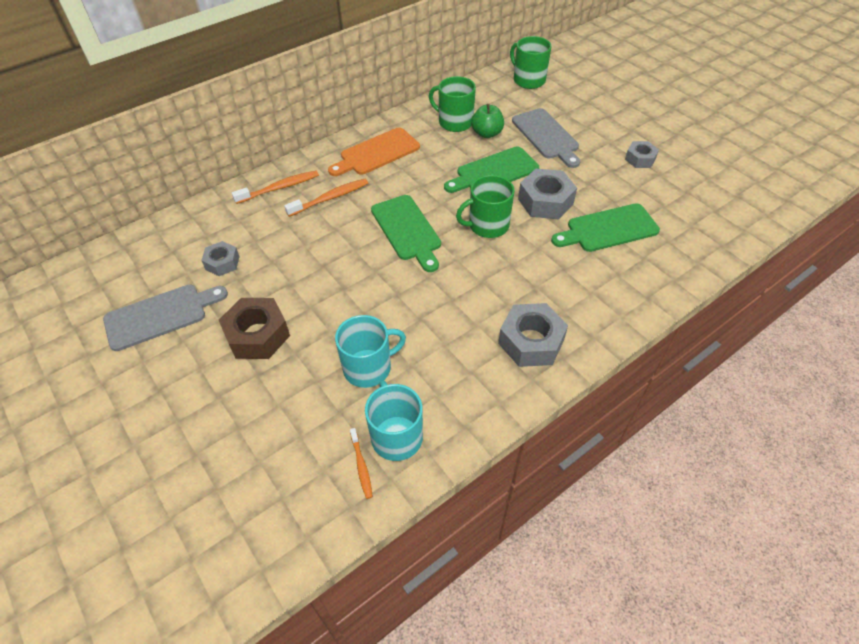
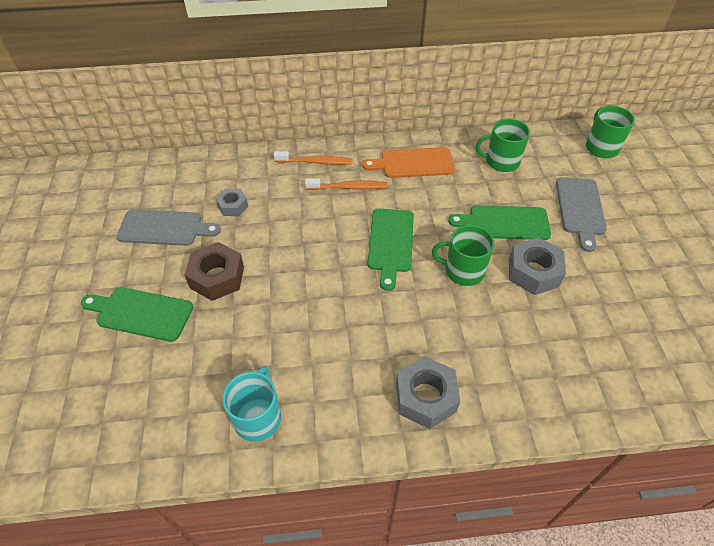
camera: 30 degrees right, 0 degrees up
turquoise mug [335,315,406,388] -> none
orange toothbrush [350,428,373,499] -> none
green mug [429,76,476,132] -> green mug turned 60 degrees counterclockwise [476,119,530,172]
green apple [471,104,504,138] -> none
green cutting board [551,203,660,252] -> green cutting board moved to [81,287,193,342]
grey nut [625,141,659,168] -> none

